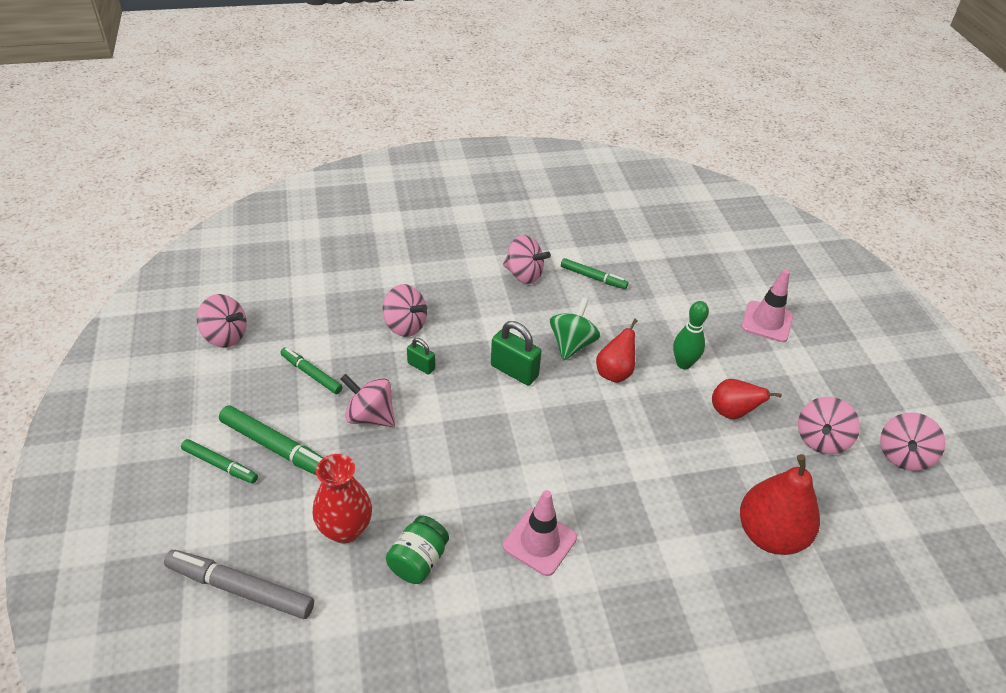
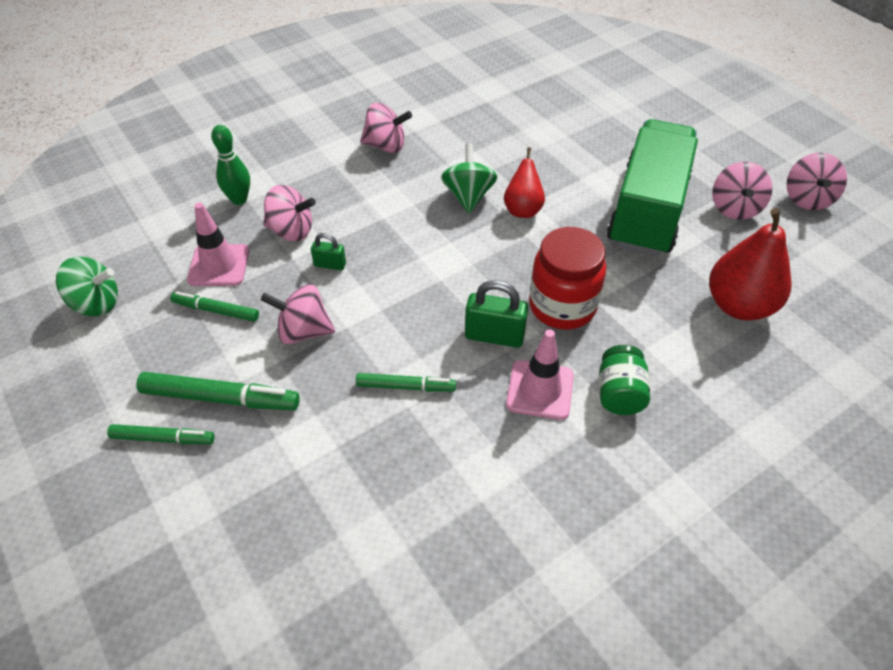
camera: 20 degrees left, 5 degrees up
grey marker [164,550,314,619] -> none
pink spinning top [197,294,247,348] -> green spinning top [56,257,118,316]
red vase [313,454,372,544] -> none
green jar [386,515,449,584] -> green jar moved to [599,345,650,415]
green padlock [491,321,541,385] -> green padlock moved to [465,280,528,348]
green marker [561,258,628,289] -> green marker moved to [356,373,456,392]
green bowling pin [673,301,709,369] -> green bowling pin moved to [211,125,250,205]
red pear [712,379,782,419] -> green truck [607,119,698,256]
pink traffic cone [741,269,793,342] -> pink traffic cone moved to [187,202,249,286]
none -> red jar [529,227,606,330]

